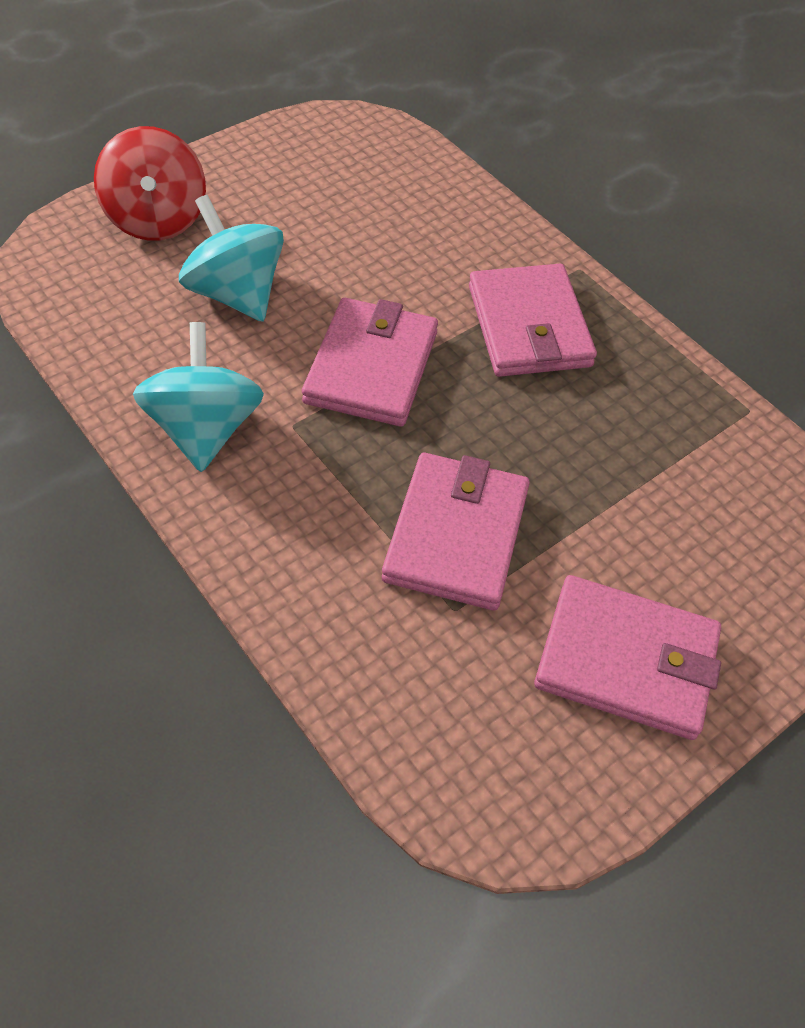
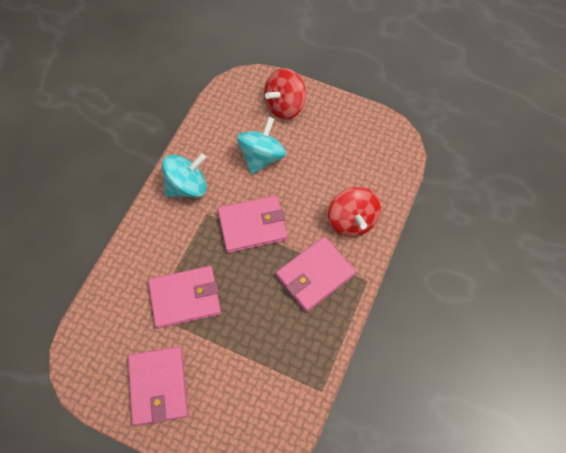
camera: 65 degrees right, 10 degrees up
none -> red spinning top [328,187,381,237]

